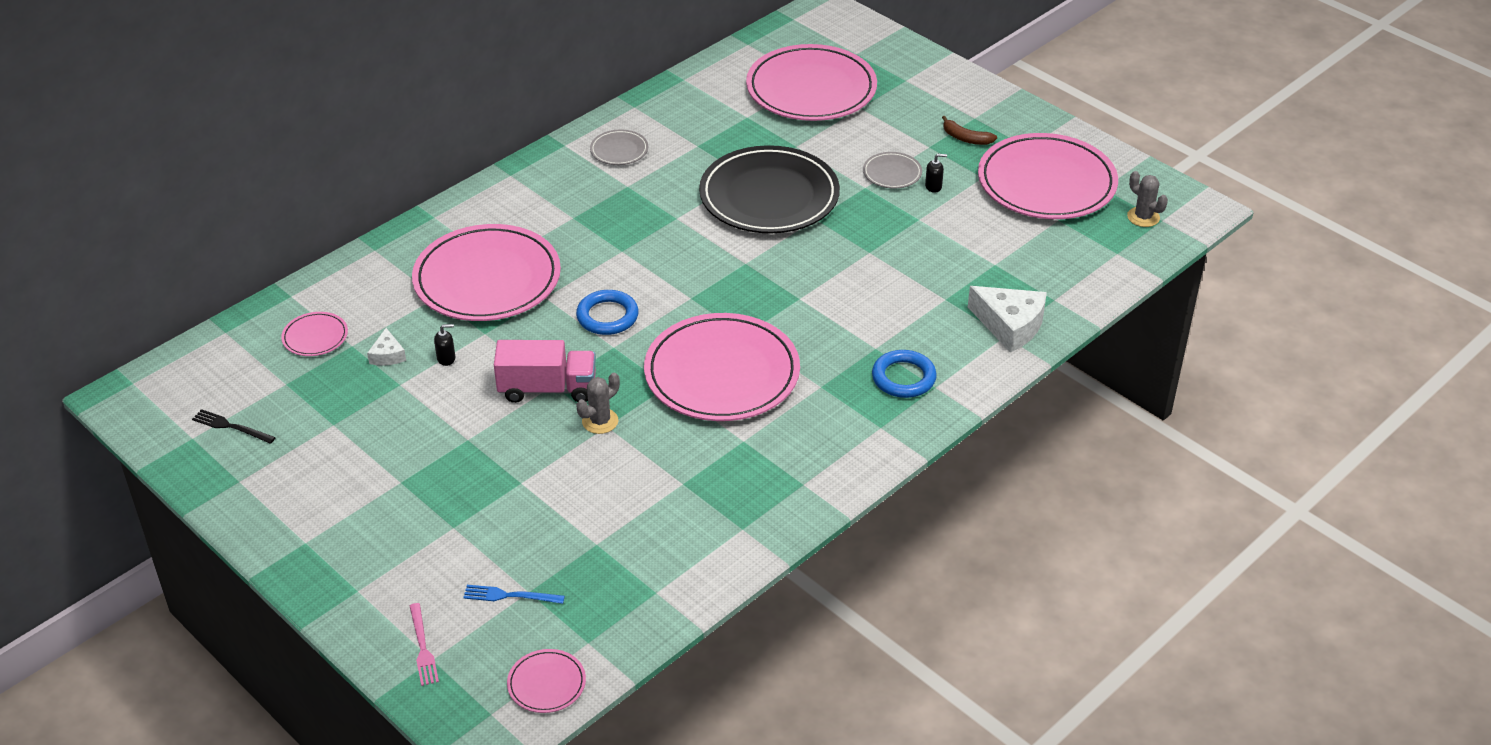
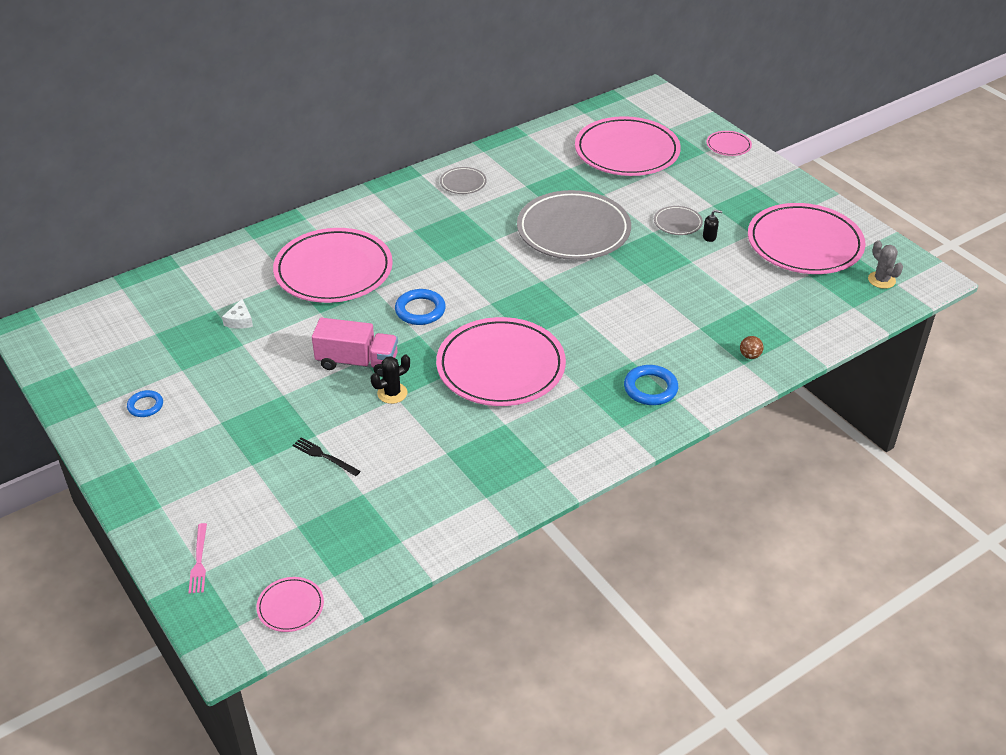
camera: 10 degrees right, 0 degrees up
black fork [192,409,276,444] -> black fork moved to [292,437,361,476]
pink plate [281,312,348,356] -> pink plate moved to [707,131,752,156]
black soap dispenser [434,324,455,366] -> none
blue fork [463,585,565,604] -> none
grey cactus [576,373,620,434] -> black cactus [371,354,410,404]
black plate [699,145,840,233] -> grey plate [517,190,631,260]
brown banana [942,116,997,145] -> none
white cheese [968,286,1047,352] -> brown ball [740,336,763,359]
none -> blue ring [127,390,163,417]

